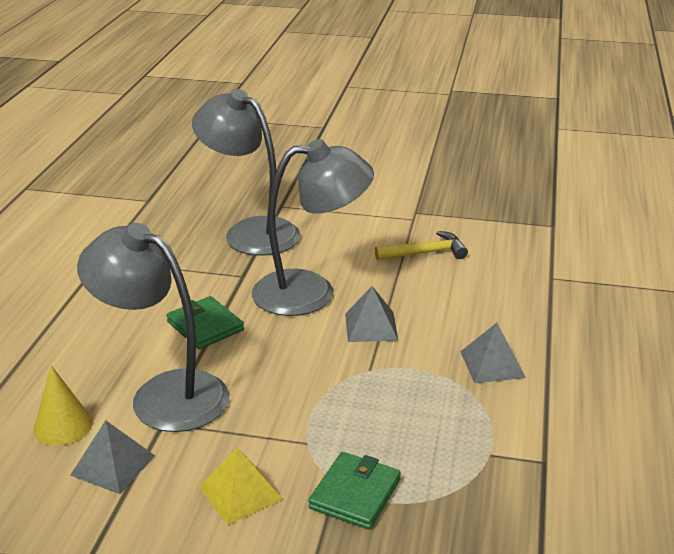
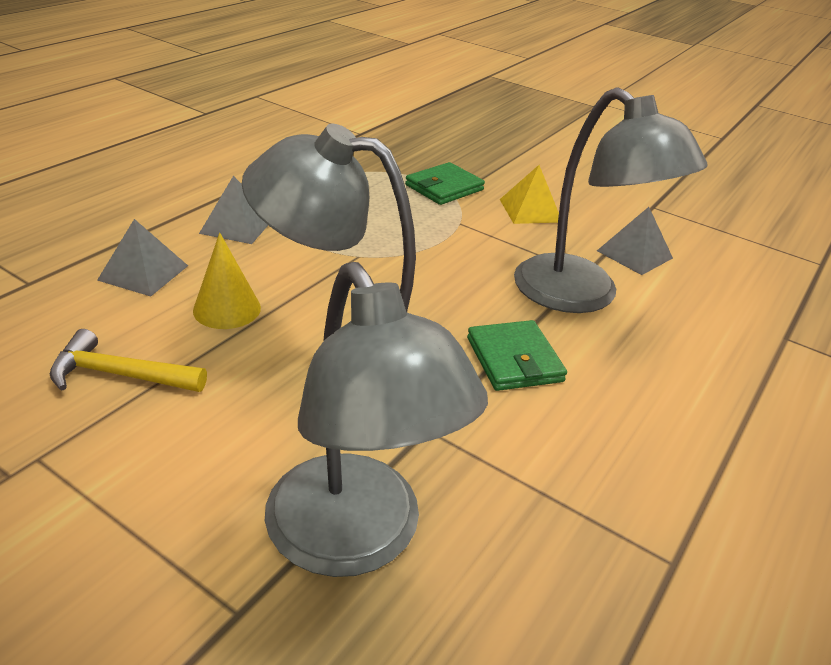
camera: 160 degrees left, 5 degrees up
yellow cone [34,365,93,446] -> yellow cone moved to [193,233,261,329]
grey pyramid [345,286,398,342] -> grey pyramid moved to [97,219,188,297]

